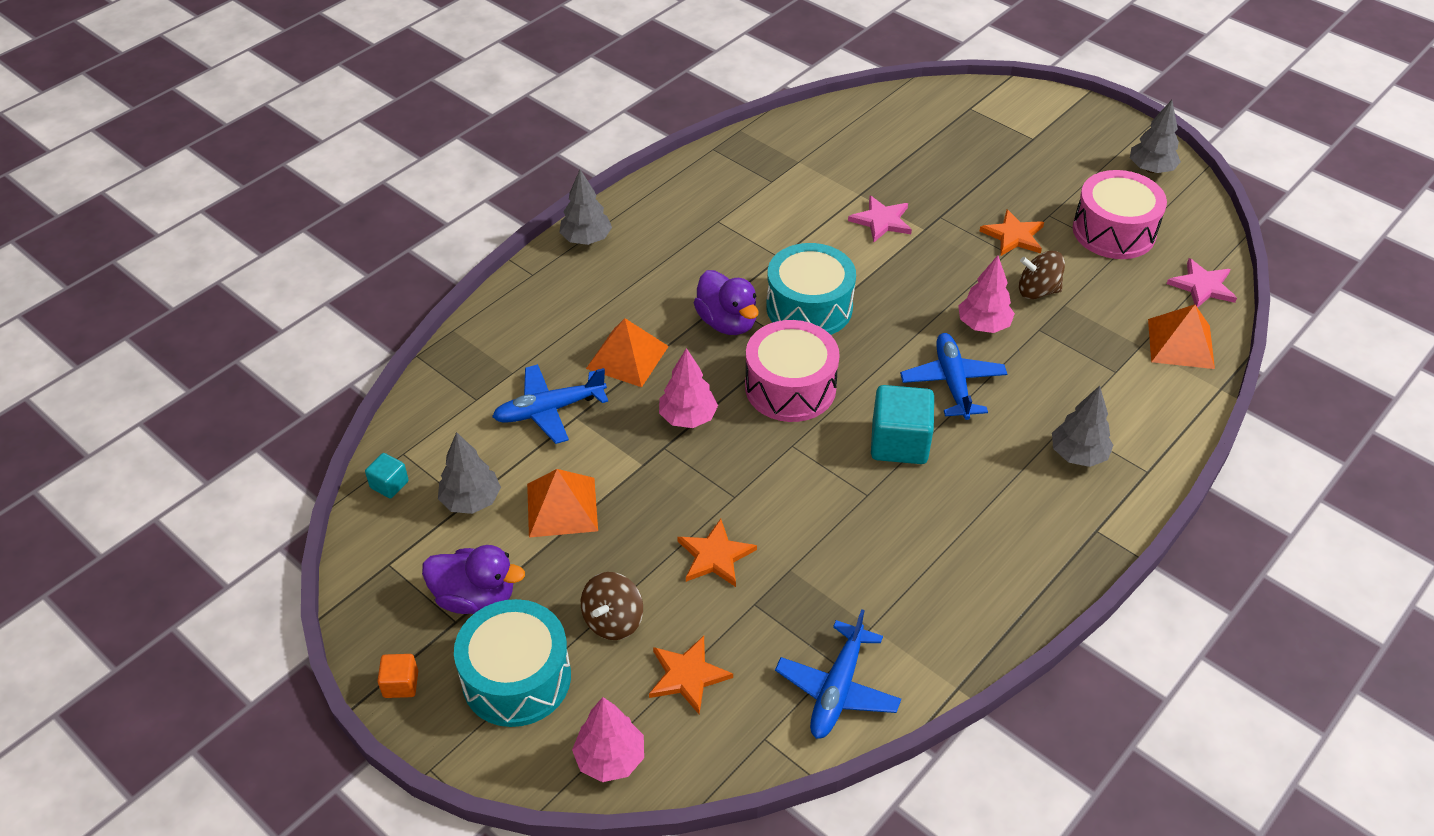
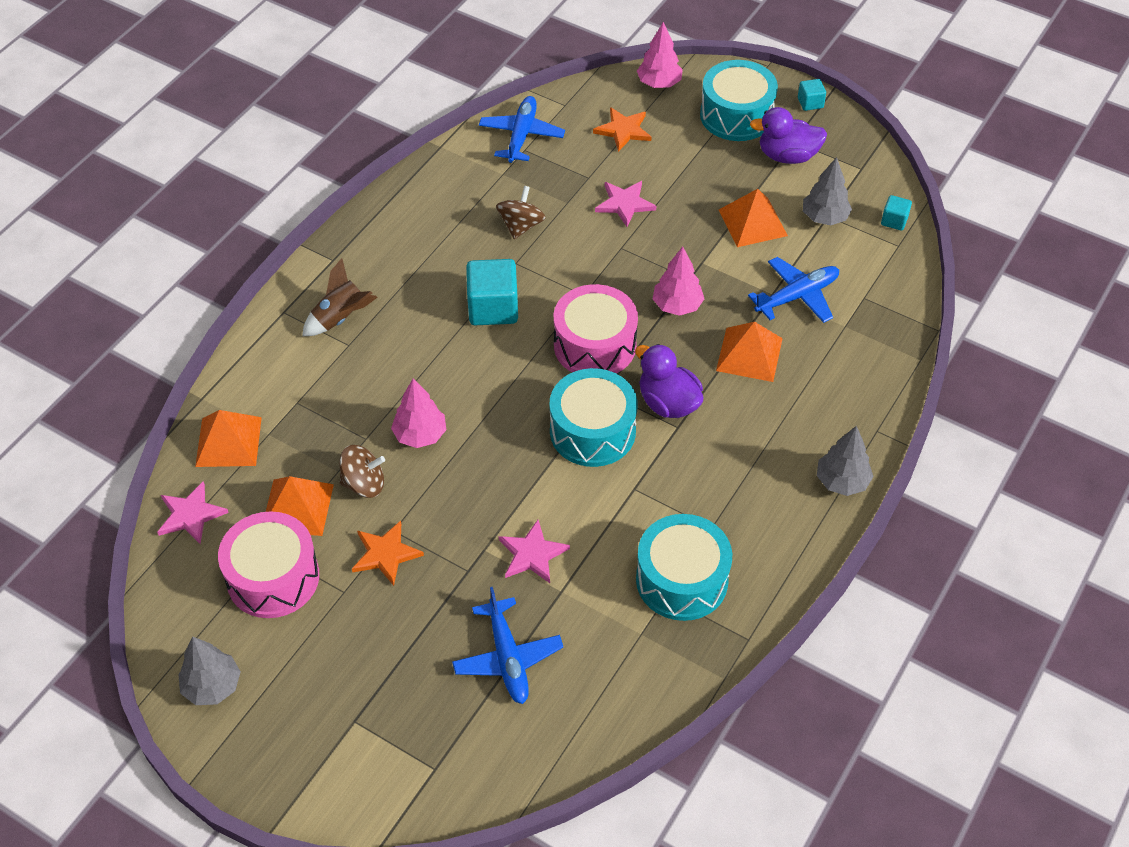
camera: 170 degrees right, 5 degrees up
orange cube [378,654,418,698] -> turquoise cube [798,79,826,111]
brown spinning top [581,572,643,640] -> brown spinning top moved to [496,186,546,239]
orange star [677,519,757,587] -> pink star [595,181,656,227]
blue plane [900,333,1007,420] -> blue plane moved to [452,587,563,704]
grey tree [1052,386,1113,467] -> brown rocket [302,258,378,336]
none -> orange pyramid [266,476,334,536]
none -> turquoise drum [636,514,732,621]

